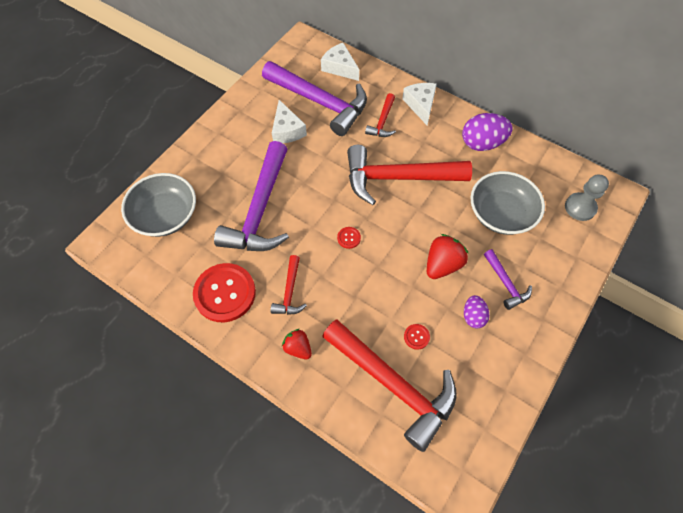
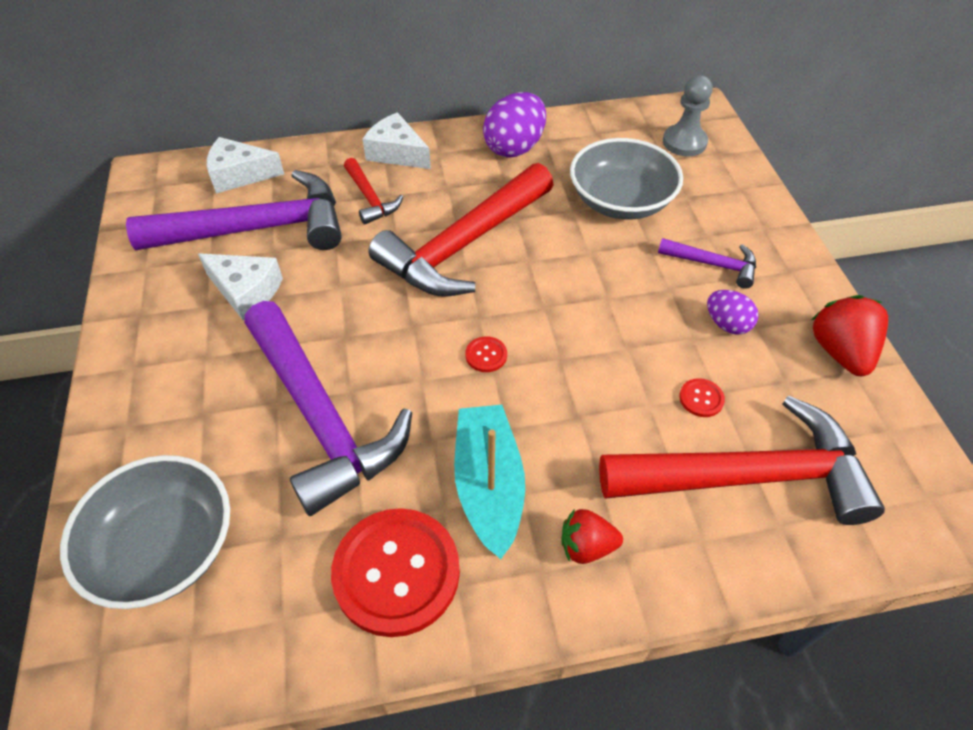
camera: 45 degrees left, 10 degrees down
red hammer [271,255,307,315] -> turquoise boat [454,405,525,559]
red strawberry [427,234,468,279] -> red strawberry moved to [811,295,888,376]

